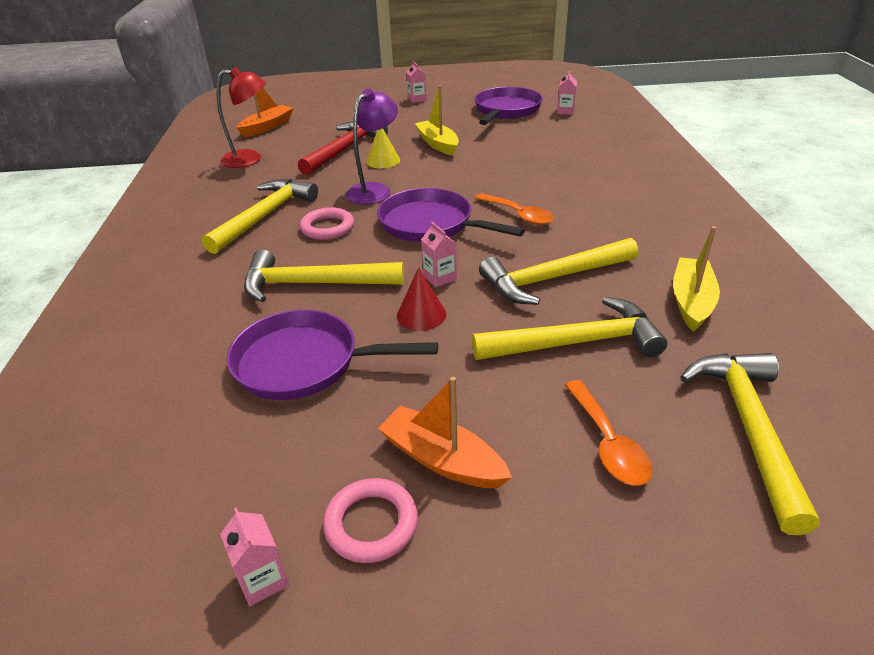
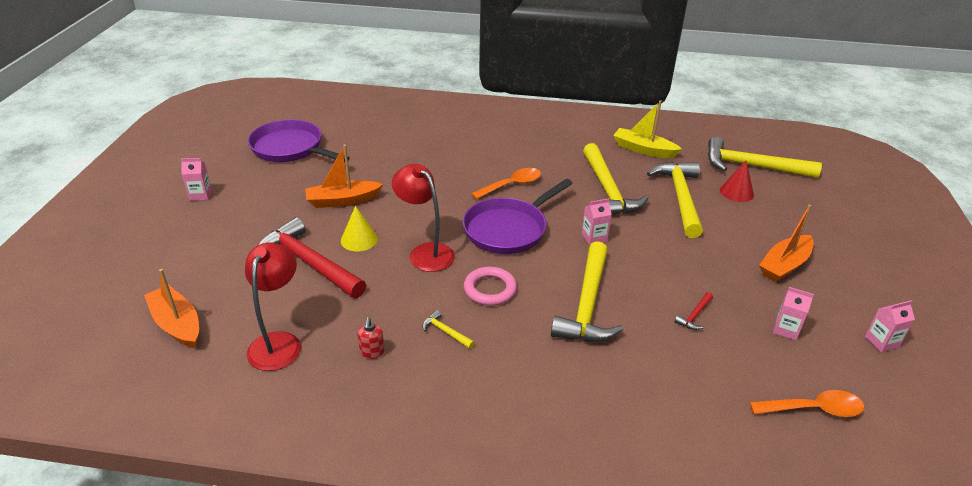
camera: 80 degrees left, 0 degrees up
yellow hammer [202,179,318,254] -> yellow hammer [422,310,475,349], size x0.40
purple pan [227,310,438,400] -> red hammer [675,292,713,330]
pink ring [323,478,418,563] -> none
purple lamp [346,89,398,204] -> red lamp [392,164,455,272]
red cone [397,268,446,331] -> red cone moved to [720,161,754,202]
yellow boat [414,85,459,156] -> orange boat [305,144,383,208]
pink carton [557,71,577,115] -> pink carton moved to [773,287,814,340]
orange spoon [565,380,652,486] -> orange spoon moved to [749,390,864,417]
none -> red soap dispenser [358,317,385,359]

